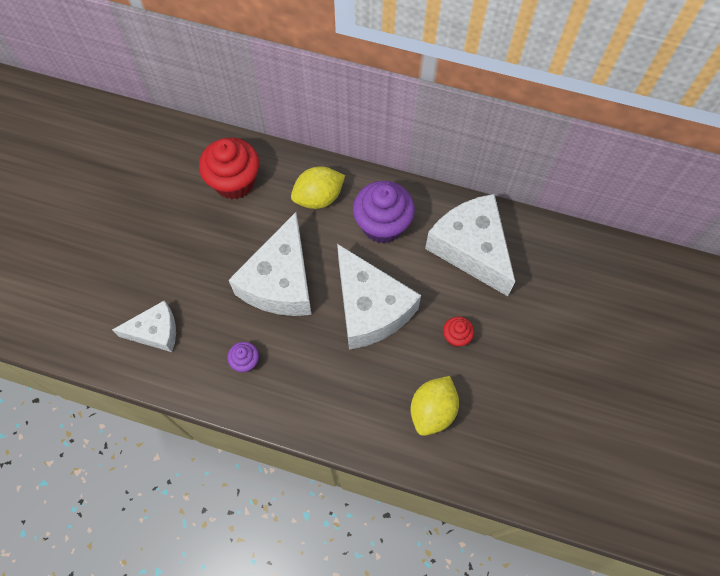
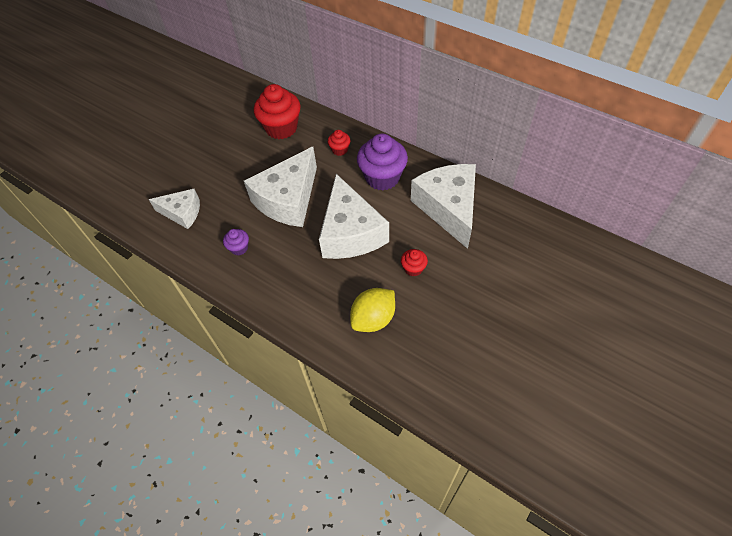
camera: 20 degrees right, 10 degrees down
yellow lemon [291,166,345,209] -> red cupcake [328,130,350,156]

